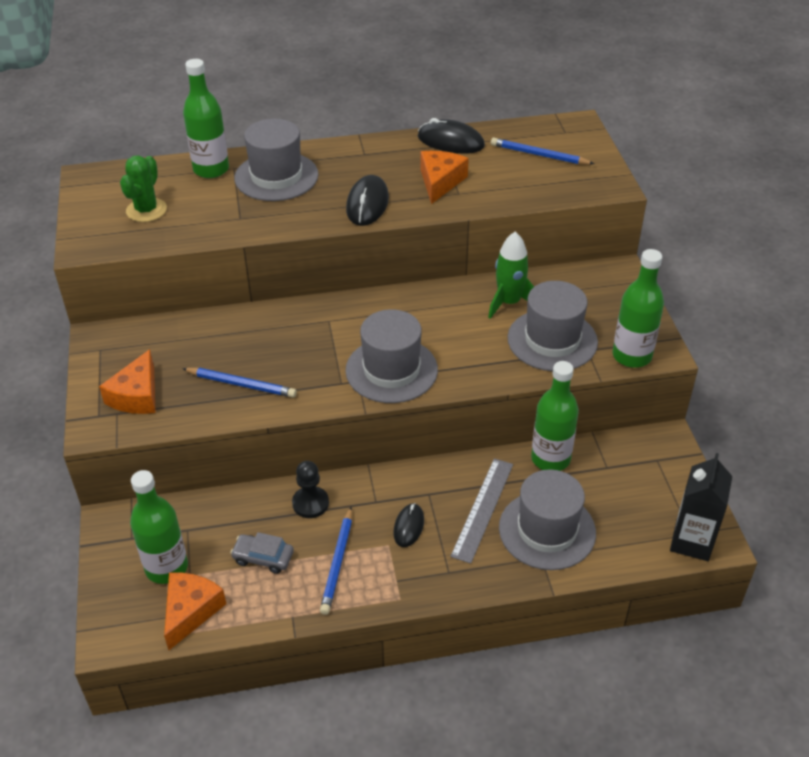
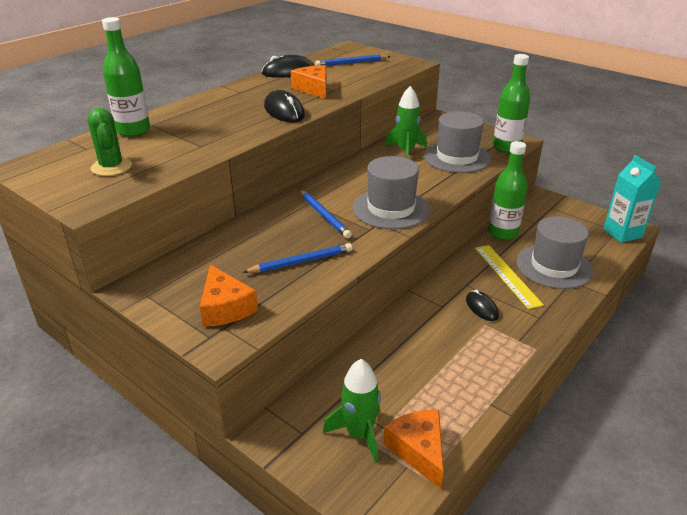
camera: 40 degrees left, 10 degrees down
green bottle [130,470,188,584] -> green rocket [323,359,381,463]
grey car [230,532,294,574] -> none
grey hat [234,119,319,201] -> none
black pawn [292,461,329,518] -> none
blue pencil [320,507,352,615] -> blue pencil moved to [300,190,352,238]
grey ruler [450,458,513,563] -> yellow ruler [475,245,544,309]
black carton [670,453,732,561] -> turquoise carton [603,155,661,243]

